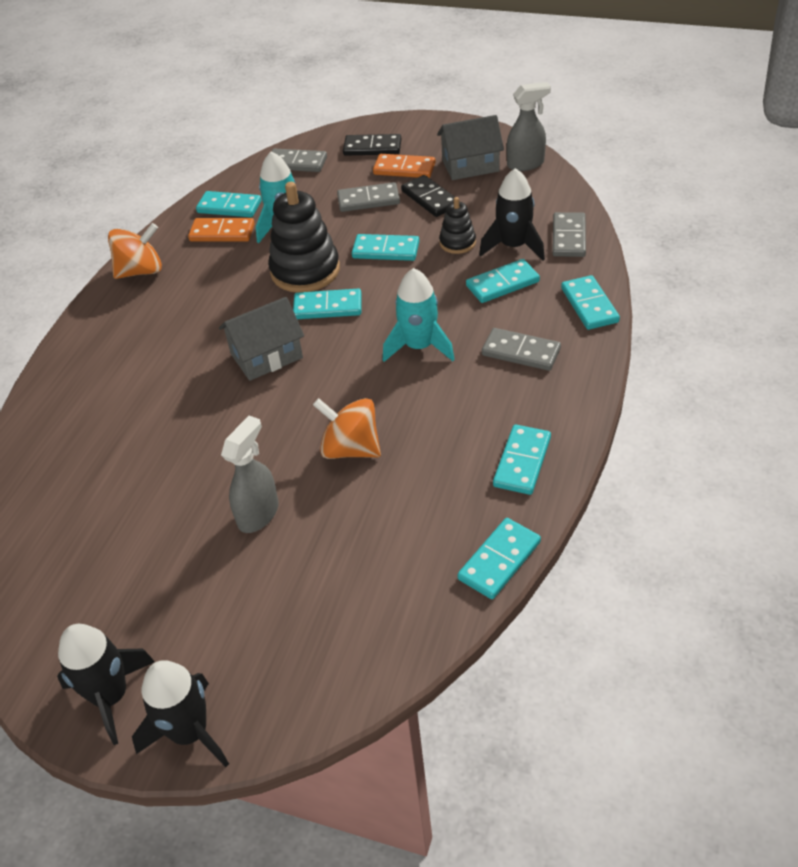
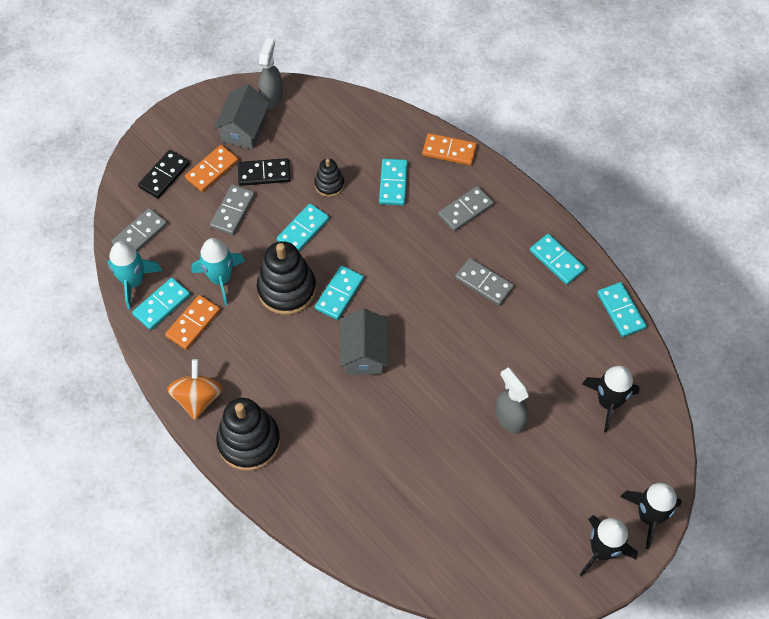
camera: 65 degrees left, 15 degrees up
orange spinning top [313,398,381,459] -> none
turquoise rocket [383,268,455,362] -> turquoise rocket moved to [108,241,163,309]
black rocket [479,168,545,260] -> black rocket moved to [582,366,640,433]
grey domino [552,212,586,257] -> grey domino moved to [455,258,514,306]
turquoise domino [561,275,620,330] -> orange domino [422,133,477,165]
none -> black stacking toy [216,398,280,471]

